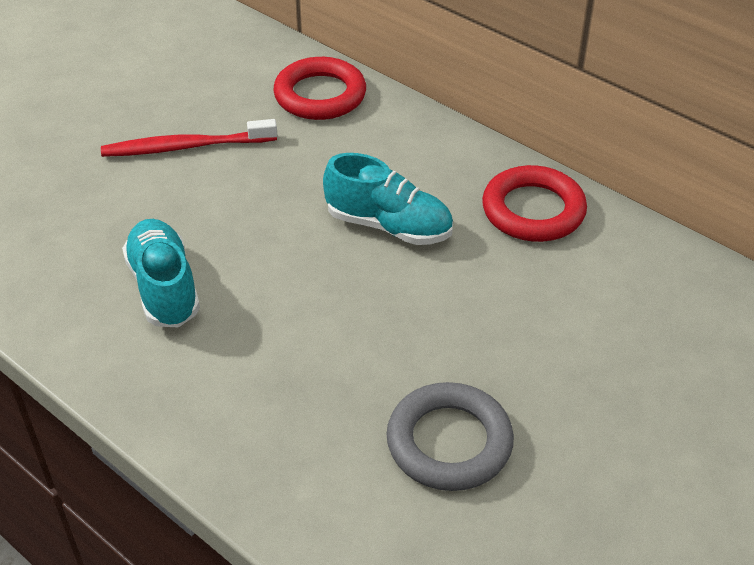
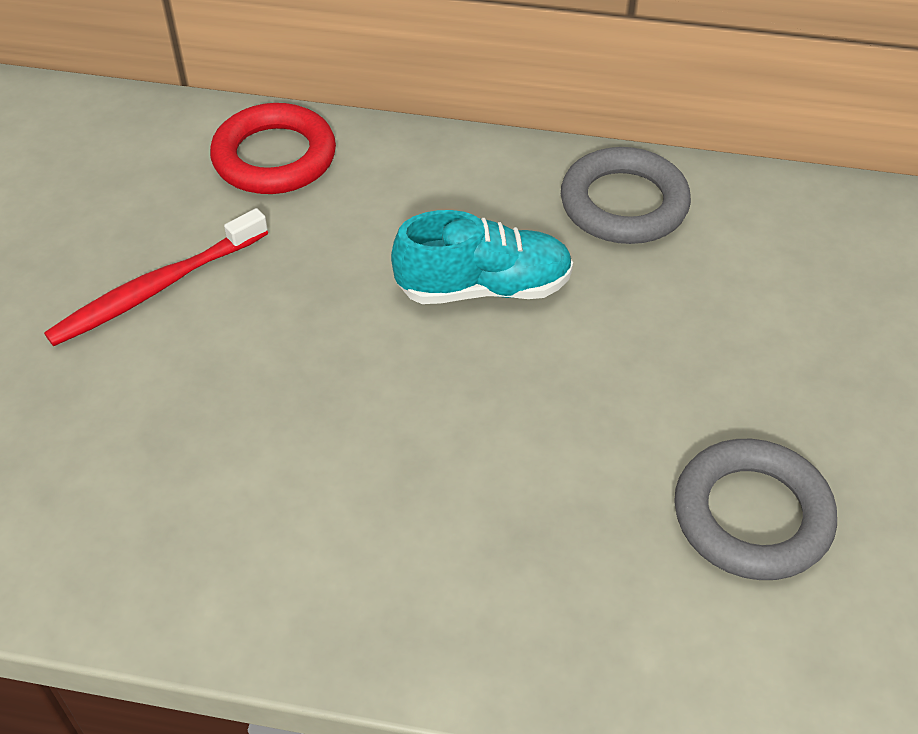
camera: 30 degrees left, 5 degrees up
turquoise shoe [122,219,200,328] -> none
red ring [482,165,587,242] -> grey ring [561,147,691,244]

